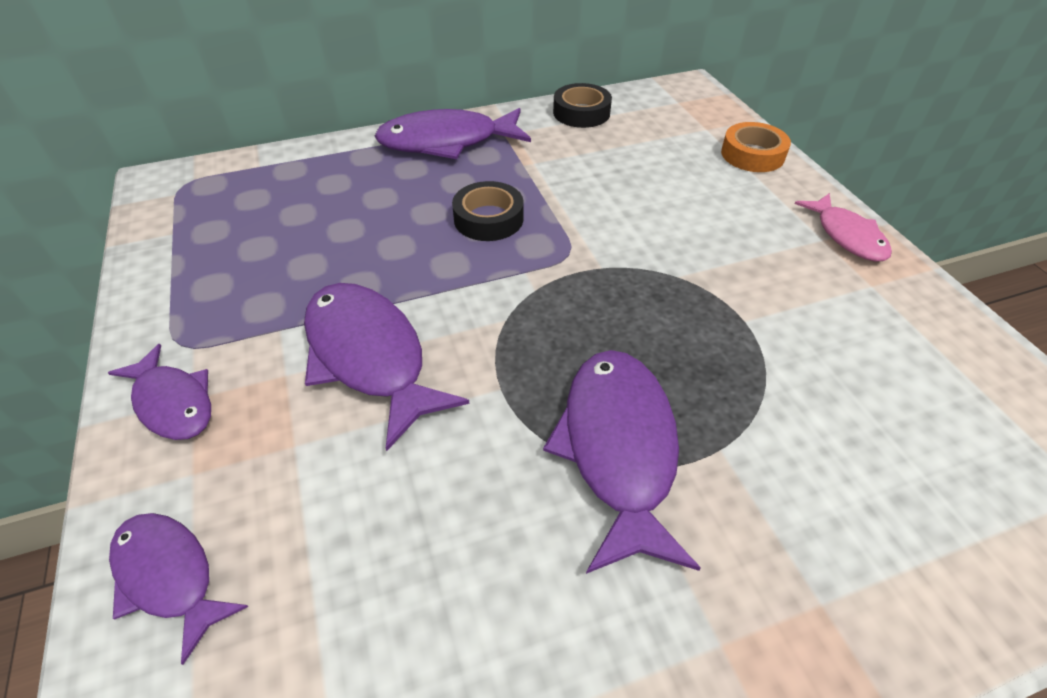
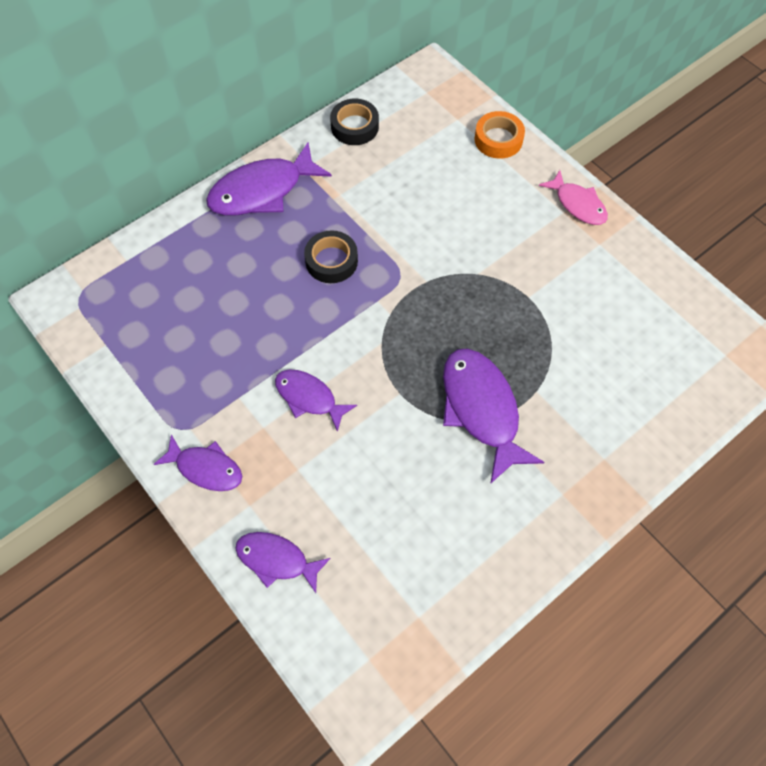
camera: 20 degrees left, 15 degrees up
purple fish [304,283,469,451] -> purple fish [275,370,357,432], size x0.61

